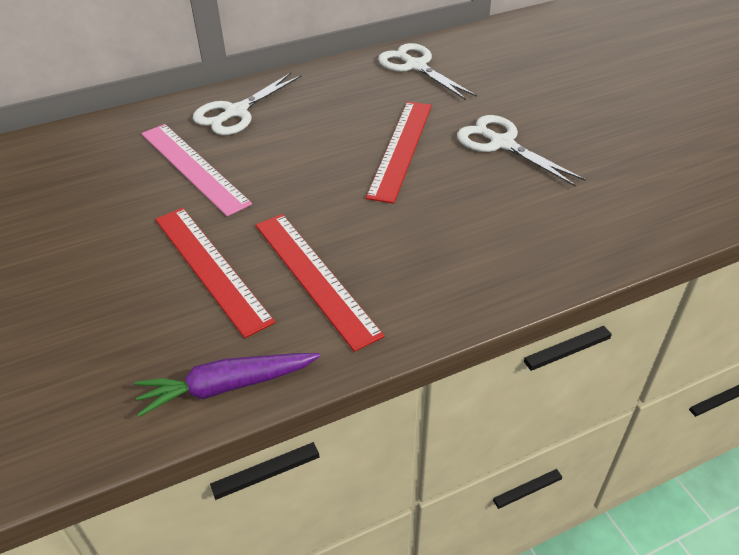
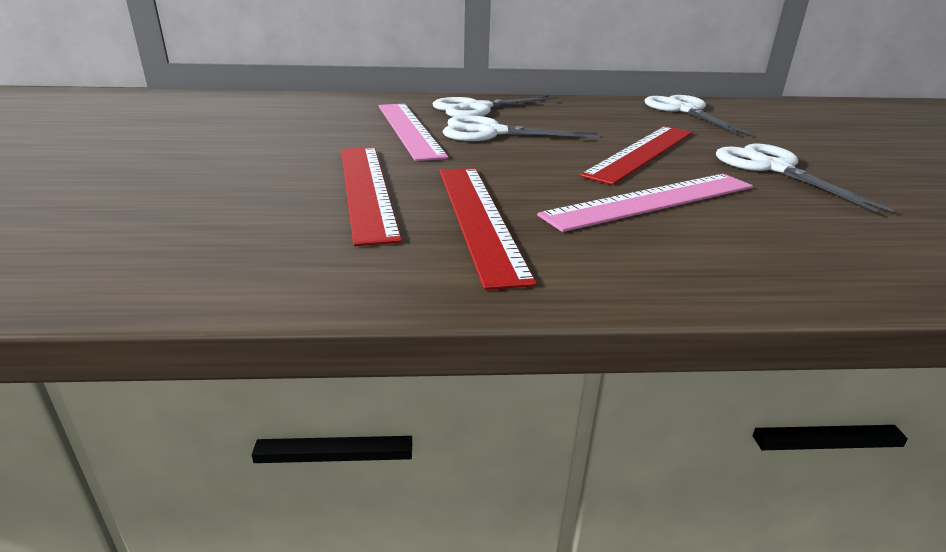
camera: 20 degrees right, 15 degrees down
purple carrot [135,353,320,417] -> none
none -> white scissors [443,115,600,141]
none -> pink ruler [537,174,753,232]

